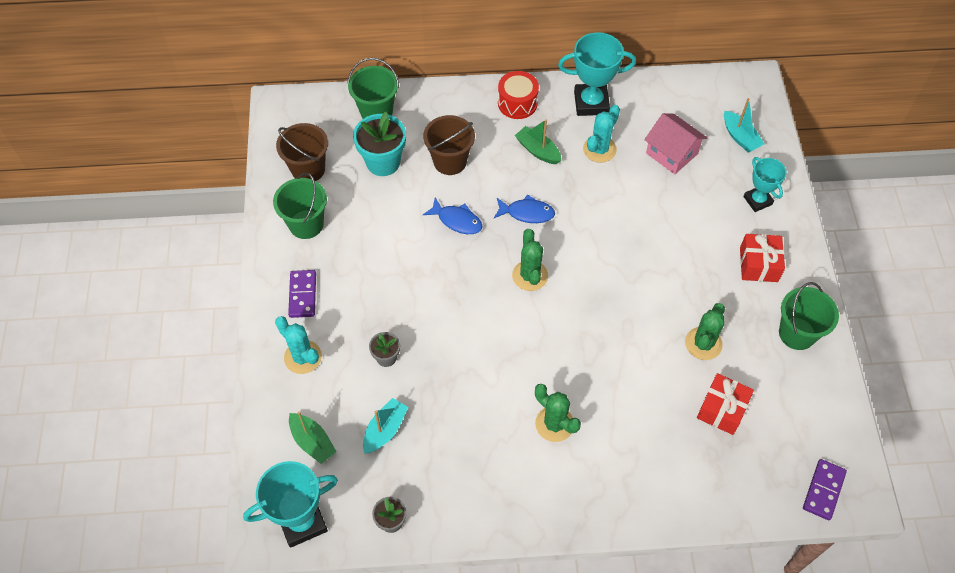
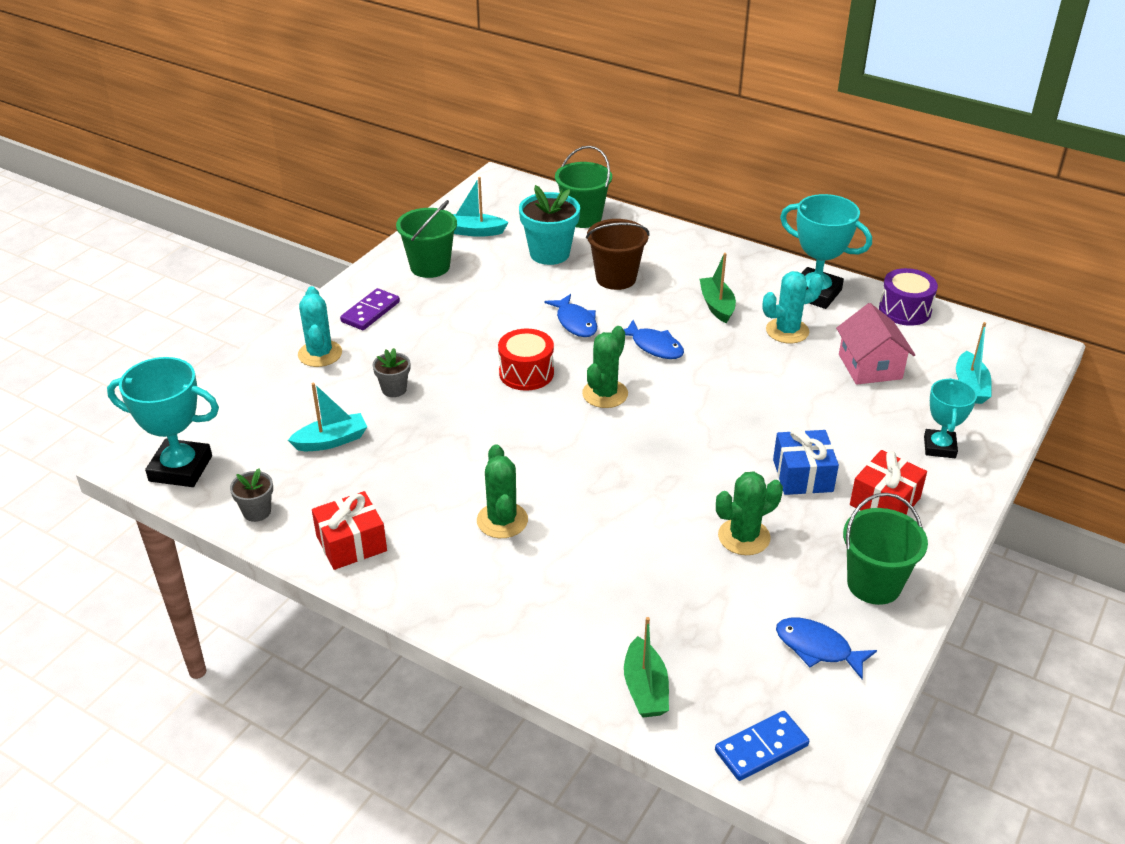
camera: 35 degrees right, 20 degrees down
brown bucket [276,123,328,181] -> turquoise boat [453,177,508,237]
green boat [289,411,337,464] -> green boat moved to [624,617,669,717]
red drum [498,71,539,119] -> red drum moved to [498,329,554,391]
red gift [697,373,754,435] -> red gift moved to [312,491,387,570]
purple domino [803,459,847,520] -> blue domino [715,711,809,781]
none -> blue gift [773,428,839,495]
none -> blue fish [776,618,877,679]
none -> purple drum [879,268,938,326]

